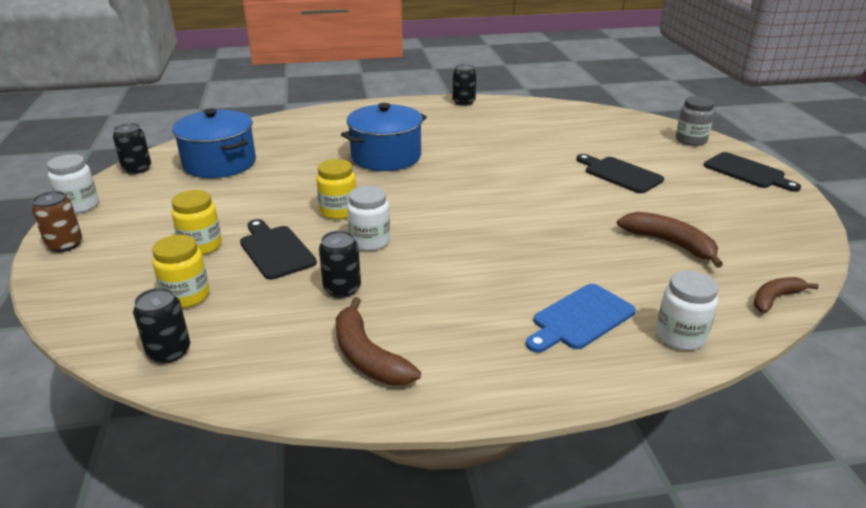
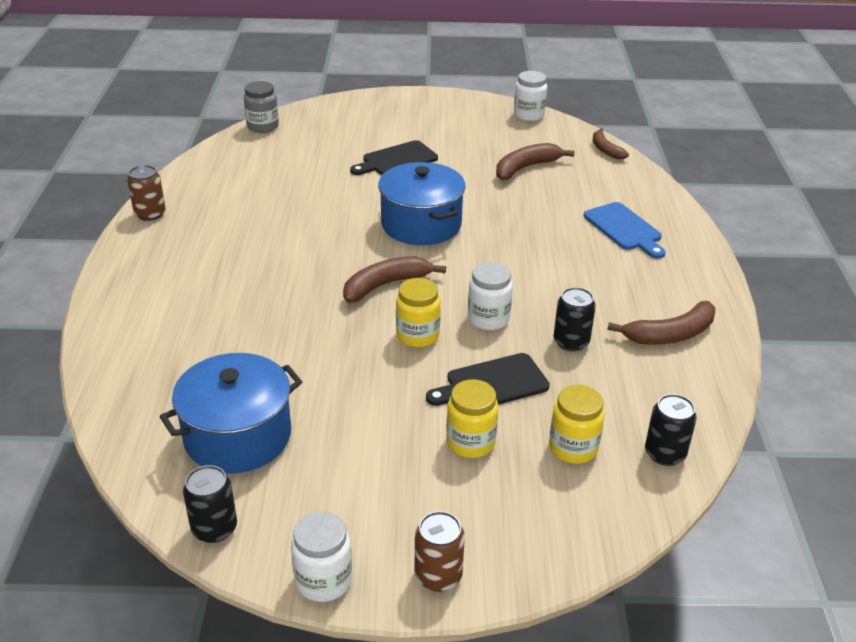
camera: 80 degrees left, 5 degrees up
blue pot [341,103,427,171] -> blue pot moved to [378,162,466,245]
black can [453,64,476,106] -> brown can [127,165,166,221]
white jar [656,270,718,350] -> white jar moved to [514,71,547,121]
grey jar [676,96,714,146] -> grey jar moved to [244,81,279,133]
black cutting board [704,152,801,192] -> none
none -> brown banana [343,256,446,303]

